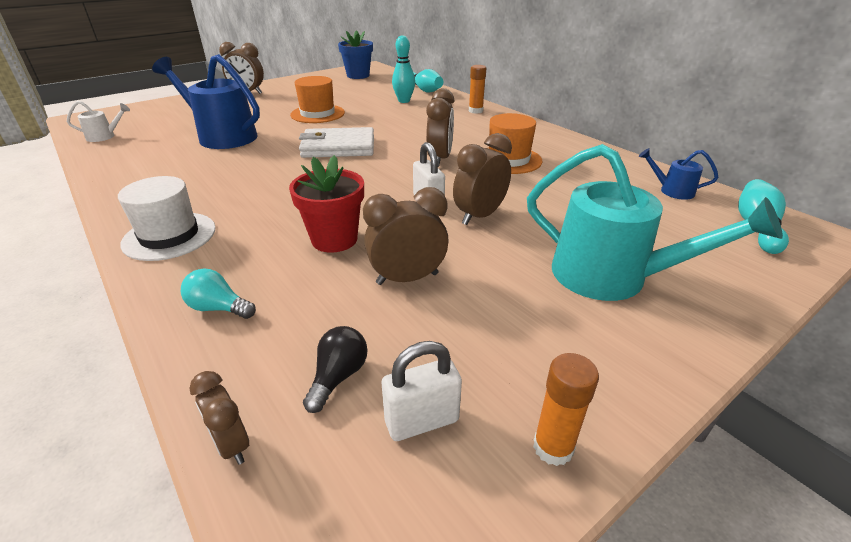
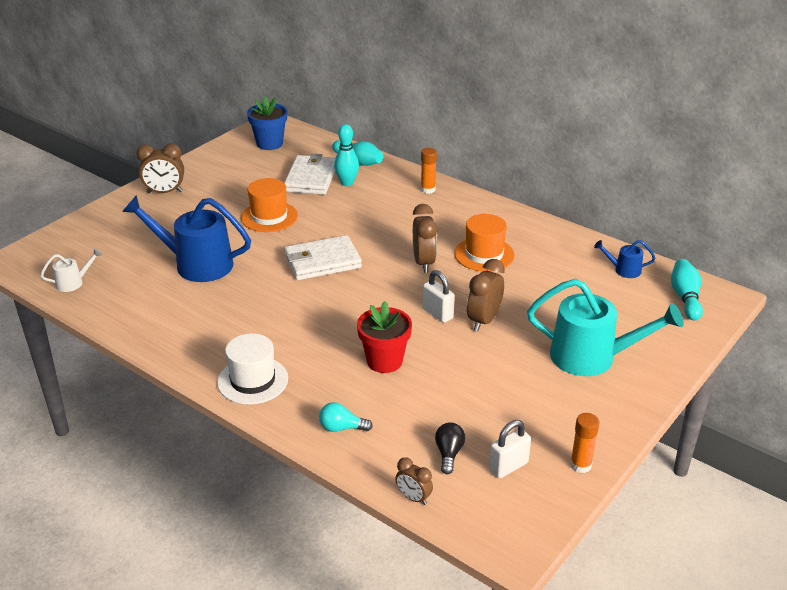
camera: 15 degrees left, 0 degrees up
brown clock [363,187,449,285] -> none
none -> white wallet [284,153,336,195]

